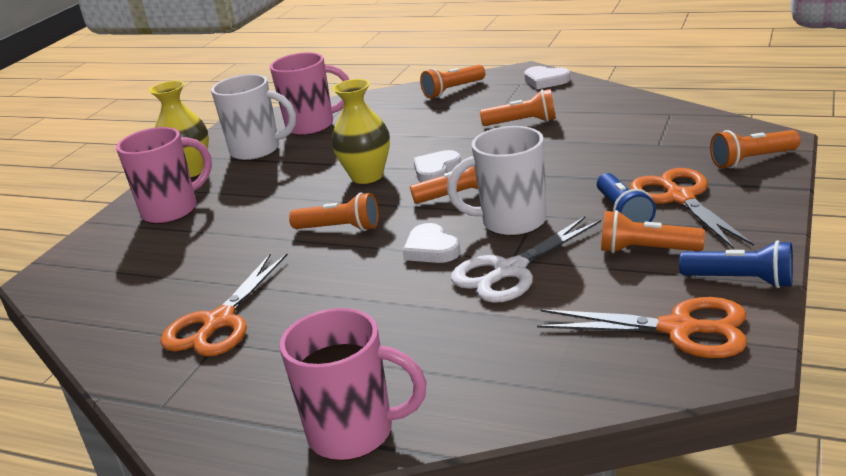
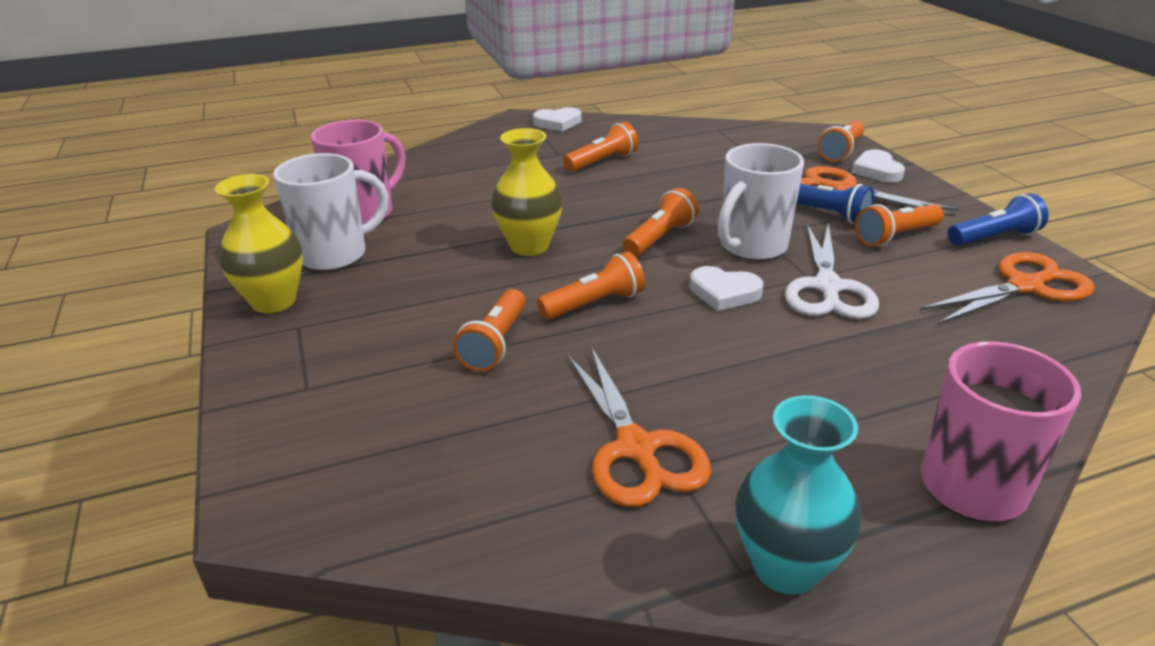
camera: 45 degrees left, 5 degrees up
pink mug [116,127,212,224] -> none
white heart [413,150,461,182] -> white heart moved to [851,150,905,182]
orange flashlight [420,65,485,98] -> orange flashlight moved to [453,289,526,372]
none -> turquoise vase [735,395,861,595]

